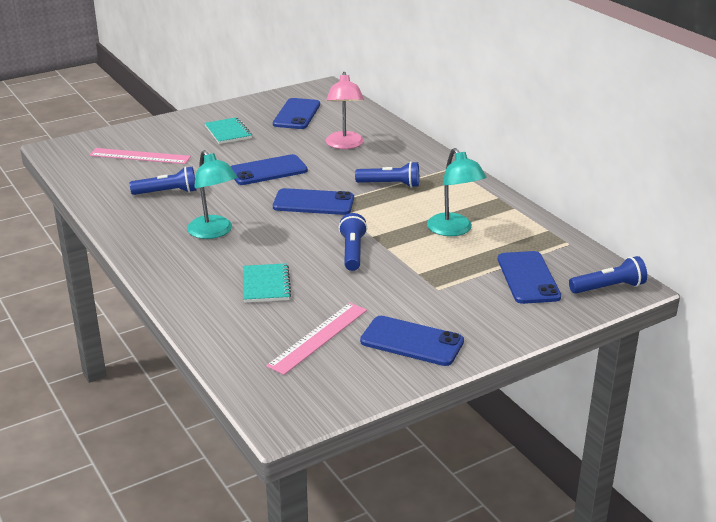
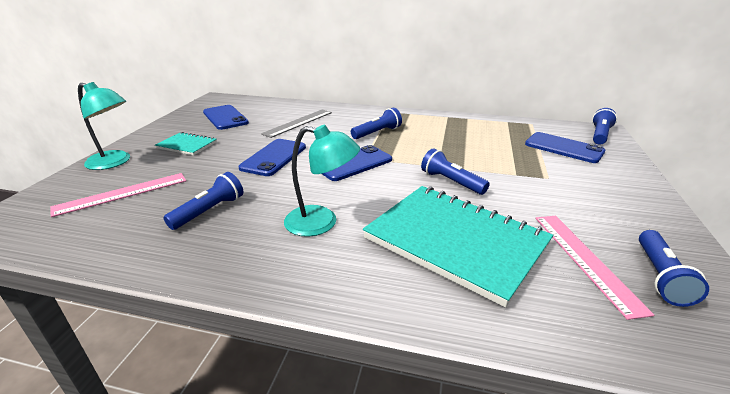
camera: 45 degrees left, 0 degrees up
turquoise notebook [243,263,291,303] -> turquoise notebook [363,186,553,308], size x2.14
pink lamp [325,72,364,149] -> grey ruler [261,110,332,138]
blue phone [360,316,464,366] -> none
turquoise lamp [427,148,486,236] -> turquoise lamp moved to [78,82,130,170]
none -> blue flashlight [639,230,709,307]

